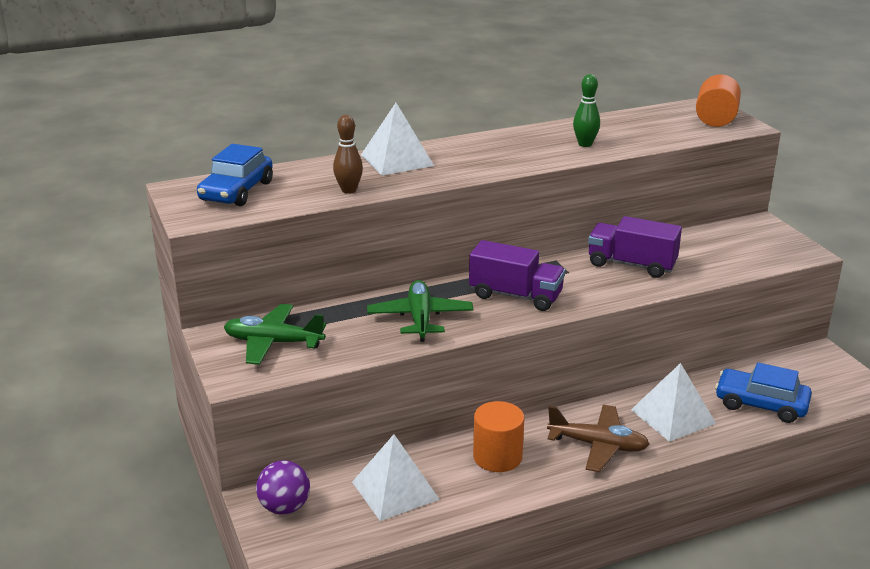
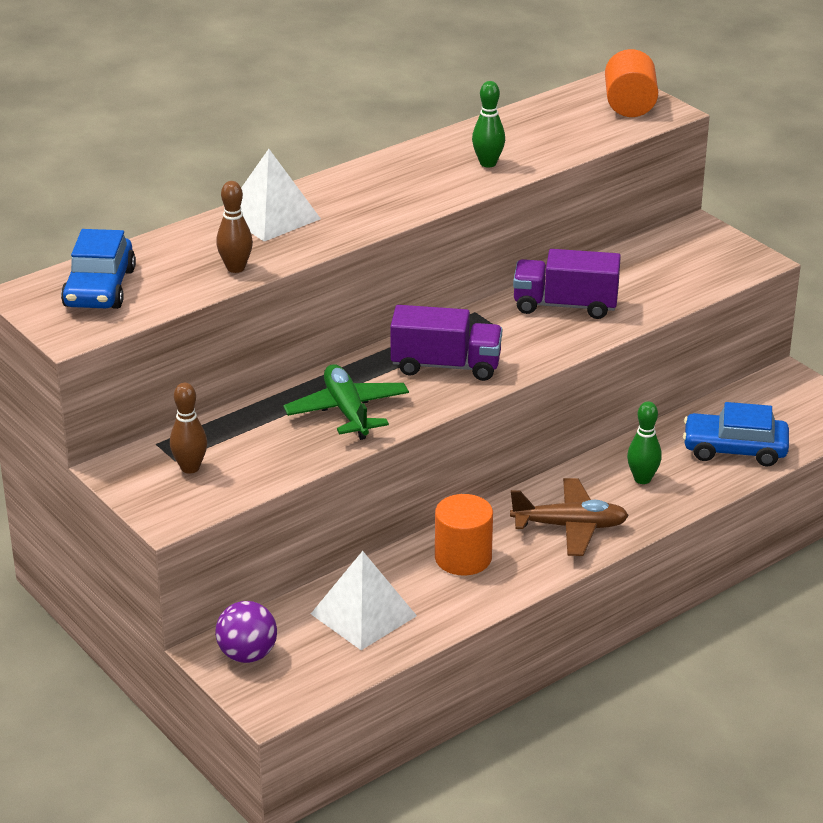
camera: 15 degrees left, 5 degrees up
green plane [224,304,326,365] -> brown bowling pin [170,383,207,474]
white pyramid [631,363,716,442] -> green bowling pin [627,401,662,484]

